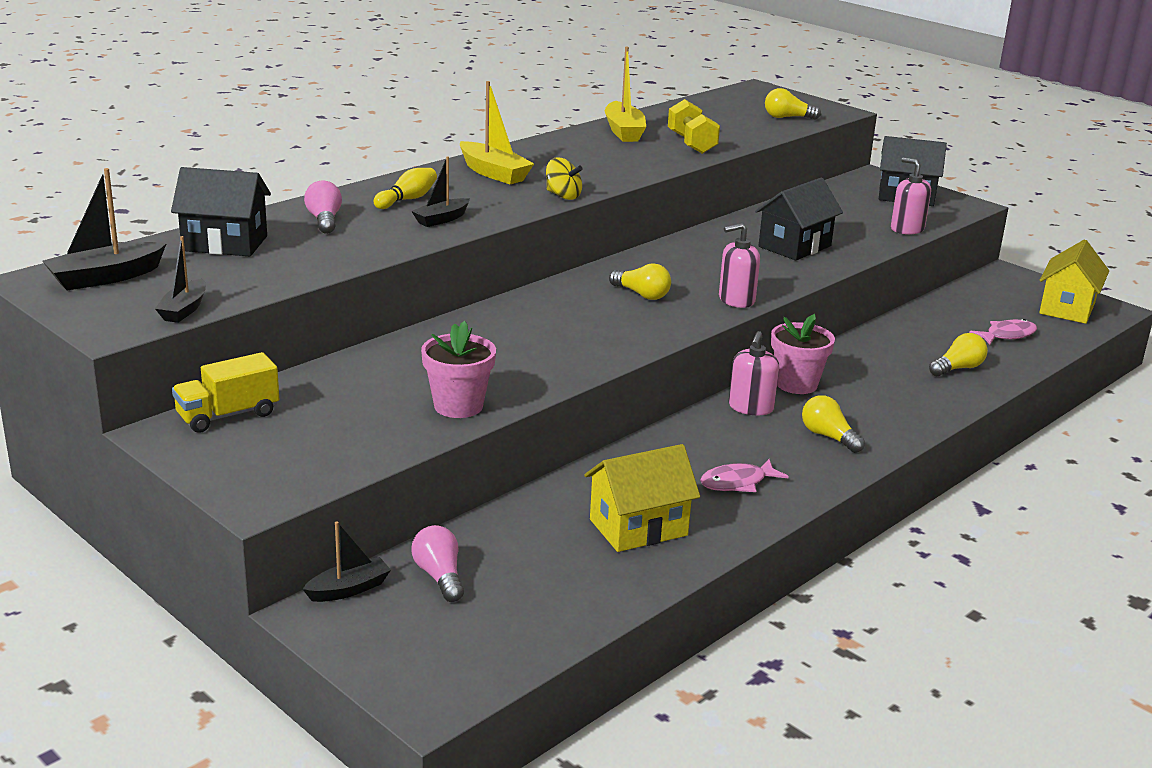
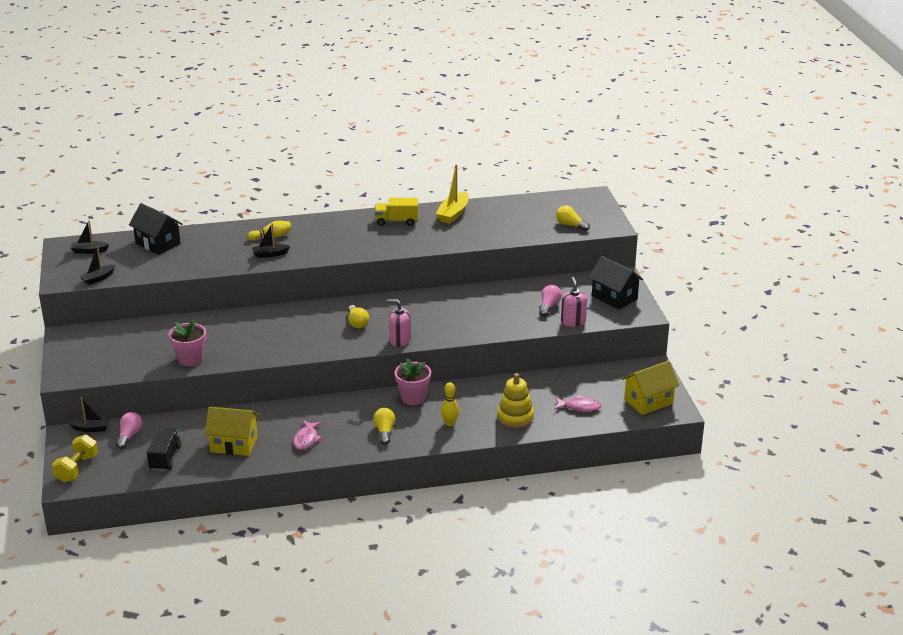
camera: 35 degrees right, 5 degrees up
black boat [42,168,167,290] -> black boat [70,220,109,254], size x0.64
yellow truck [172,352,279,433] -> yellow truck moved to [375,198,418,226]
pink light bulb [304,180,342,234] -> pink light bulb moved to [539,285,562,317]
yellow boat [460,81,534,184] -> none
yellow spinning top [546,157,583,200] -> none
yellow dumbbell [668,99,720,154] -> yellow dumbbell moved to [52,434,98,483]
pink fish [700,459,789,492] -> pink fish turned 90 degrees counterclockwise [293,420,322,450]
pink soap dispenser [729,331,779,415] -> none
black house [755,178,843,261] -> none
yellow light bulb [929,333,988,376] -> yellow stacking toy [497,373,534,428]
none -> black truck [147,428,182,471]
none -> yellow bowling pin [441,382,459,426]

